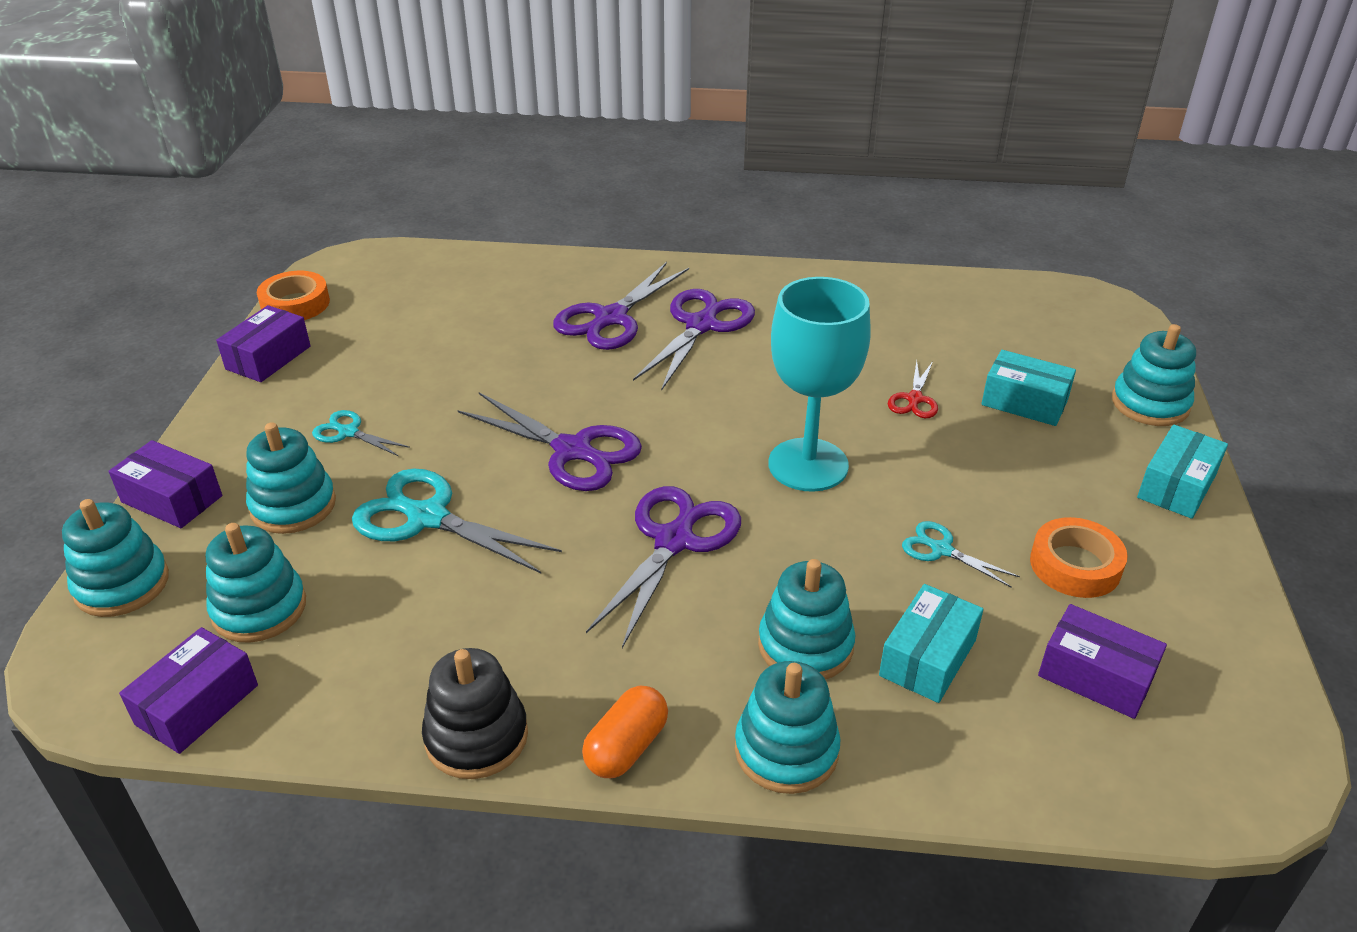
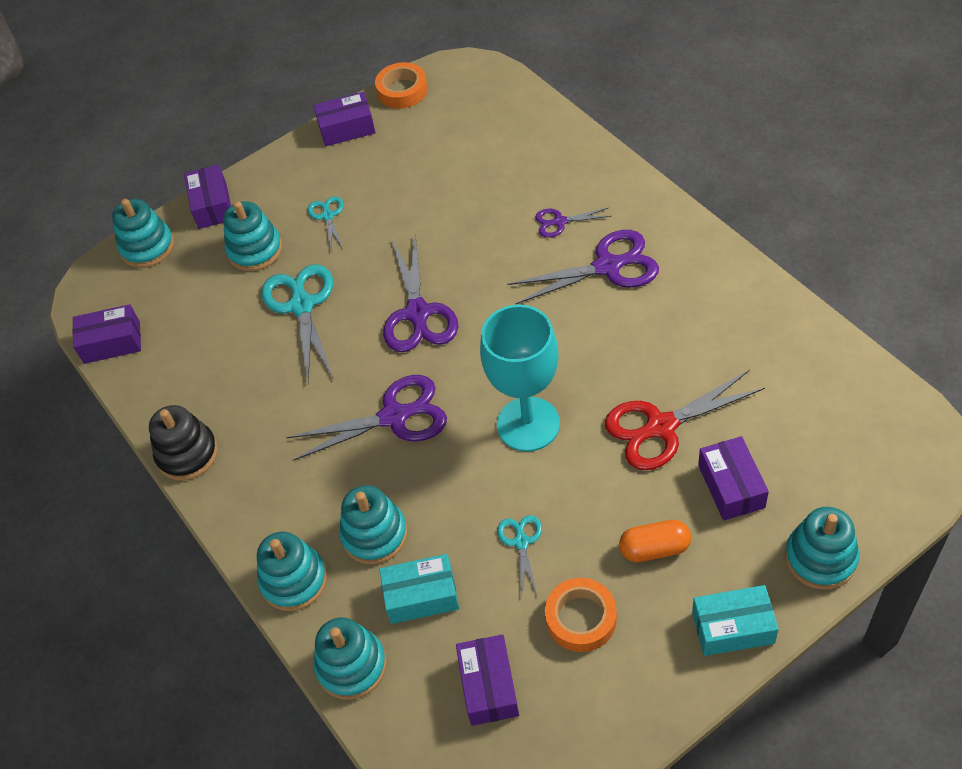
camera: 55 degrees right, 15 degrees up
turquoise stacking toy [206,523,306,643] -> turquoise stacking toy moved to [314,618,387,700]
purple scissors [553,262,689,350] -> purple scissors [535,207,611,237], size x0.52
orange capsule [582,685,668,778] -> orange capsule moved to [619,520,691,562]
red scissors [888,361,938,418] -> red scissors [605,370,765,470], size x1.91
turquoise box [981,350,1076,426] -> purple box [698,436,769,520]

